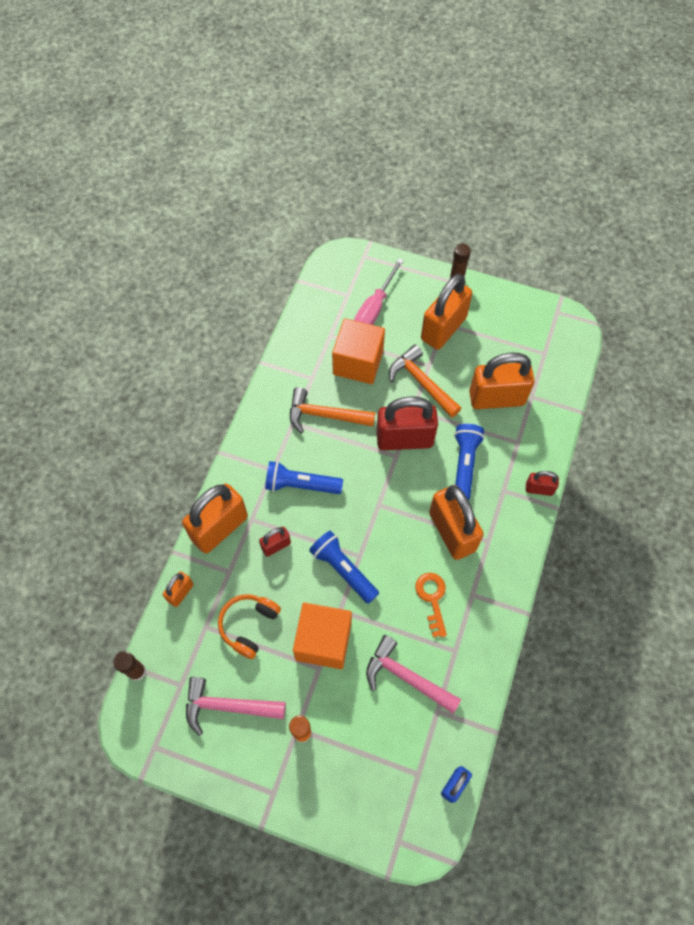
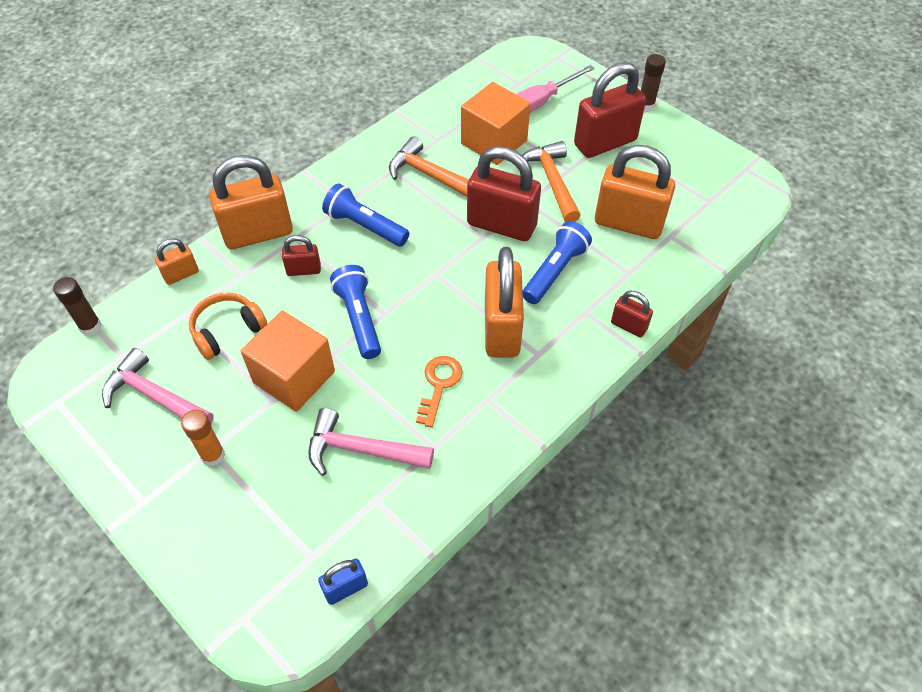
camera: 25 degrees right, 10 degrees down
pink hammer [366,635,462,714] -> pink hammer turned 45 degrees counterclockwise [308,408,434,476]
orange padlock [421,274,472,350] -> red padlock [574,62,646,158]

